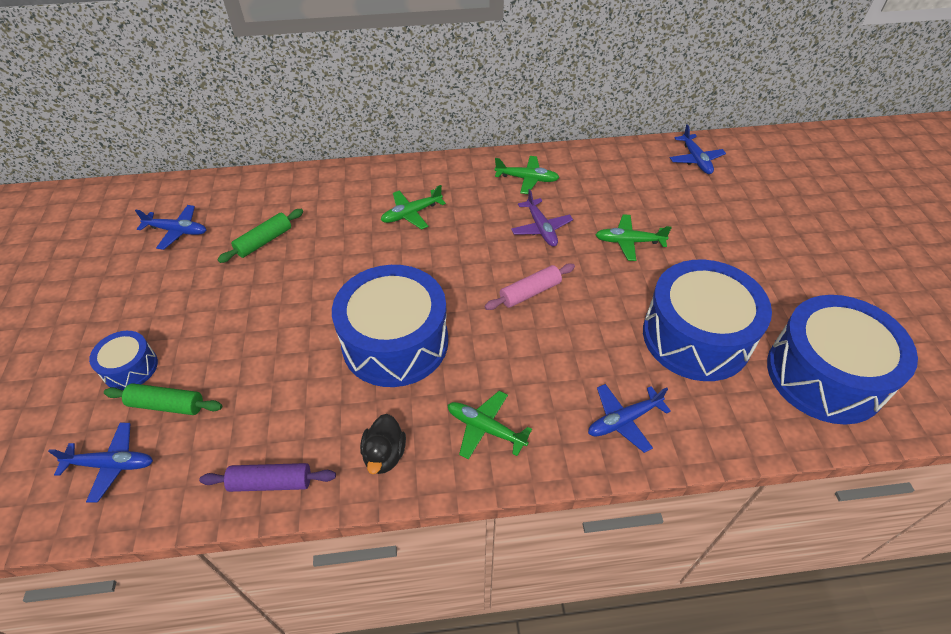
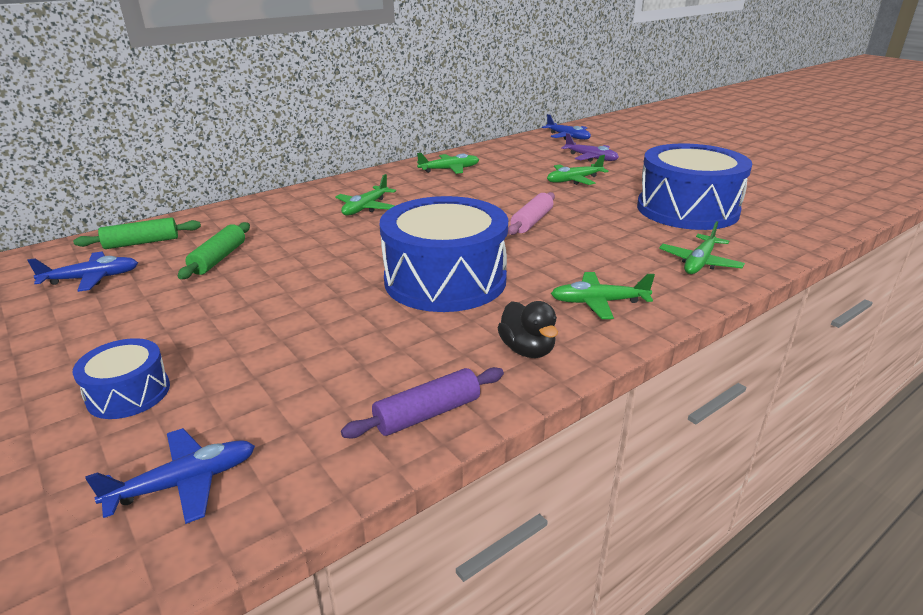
camera: 30 degrees left, 20 degrees down
green rolling pin [104,383,222,415] -> green rolling pin moved to [73,217,201,249]
purple plane [511,189,573,247] -> purple plane moved to [561,133,619,162]
blue plane [588,384,671,453] -> green plane [659,221,745,274]
blue drum [767,295,918,425] -> none

